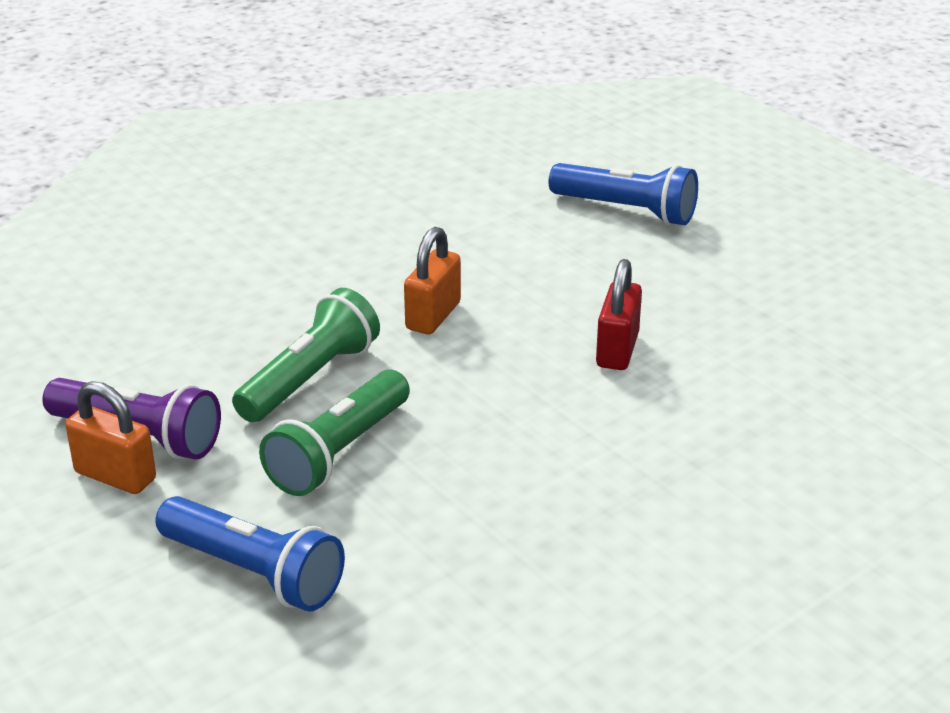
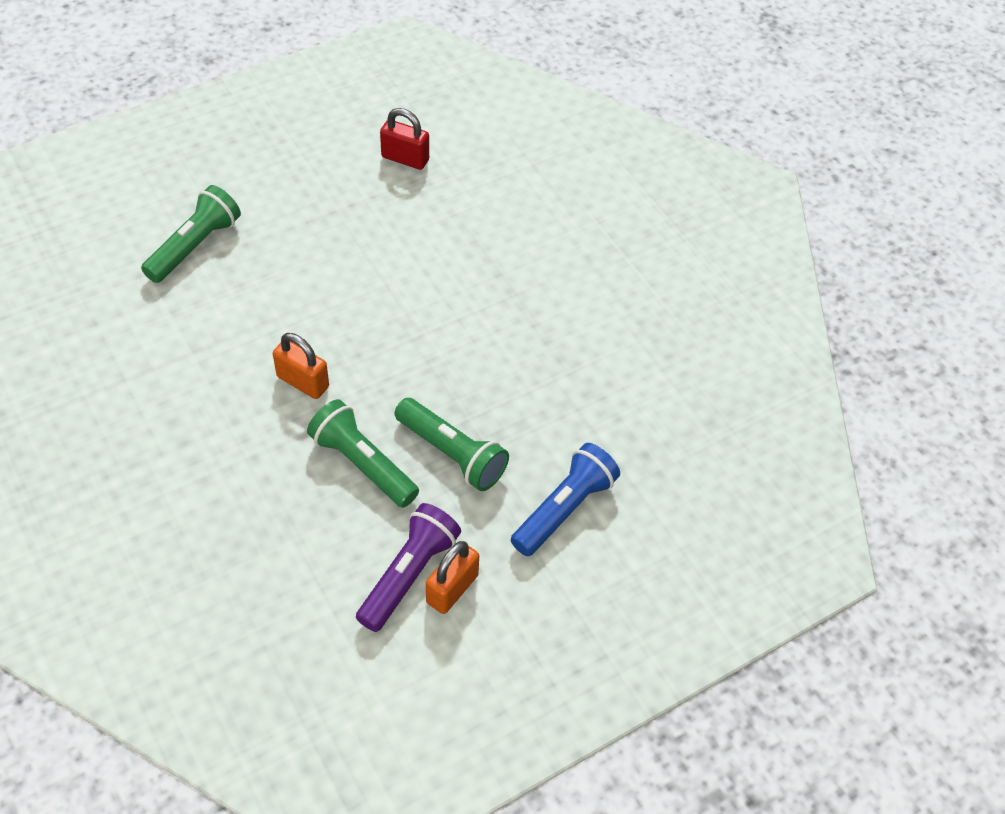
camera: 85 degrees left, 20 degrees up
blue flashlight [549,163,698,226] -> green flashlight [141,185,241,283]
red padlock [596,259,642,370] -> red padlock moved to [380,108,429,170]

